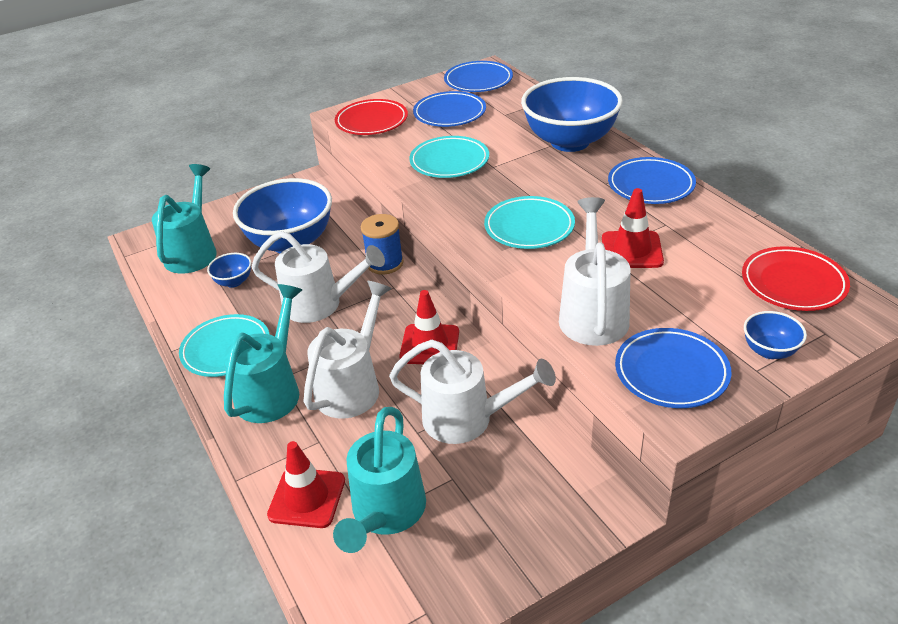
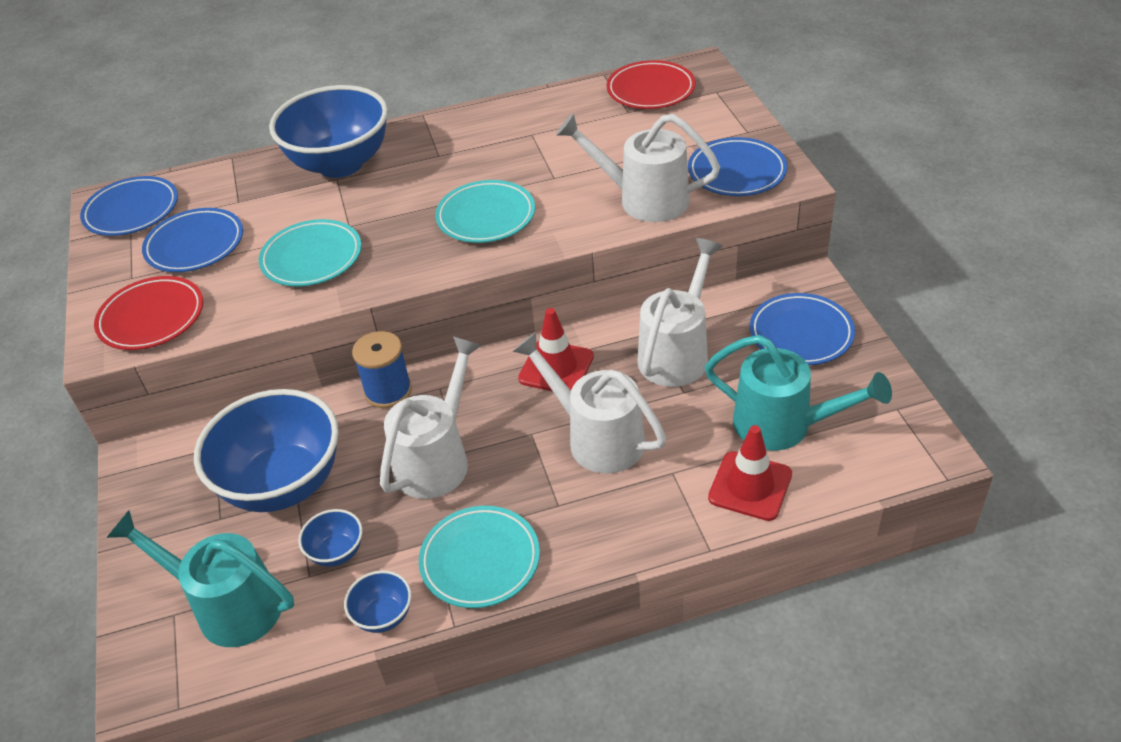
camera: 75 degrees left, 5 degrees up
turquoise watering can [223,284,302,423] -> none
red traffic cone [602,188,664,268] -> none
blue plate [608,157,696,204] -> blue plate moved to [750,293,855,365]
blue bowl [744,311,807,359] -> blue bowl moved to [344,570,412,633]

